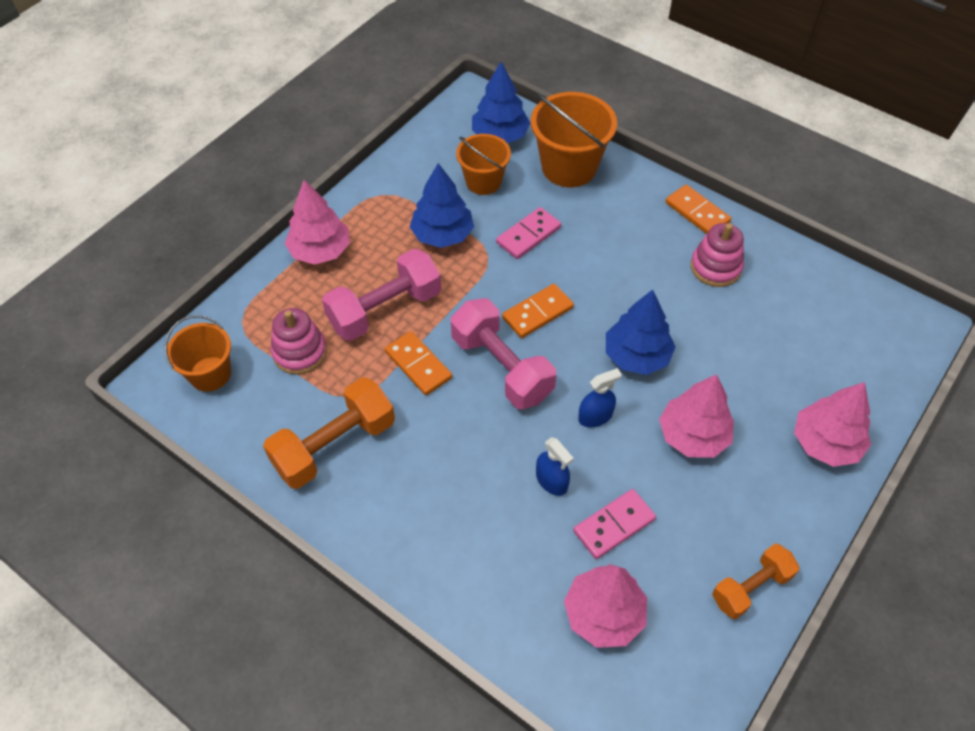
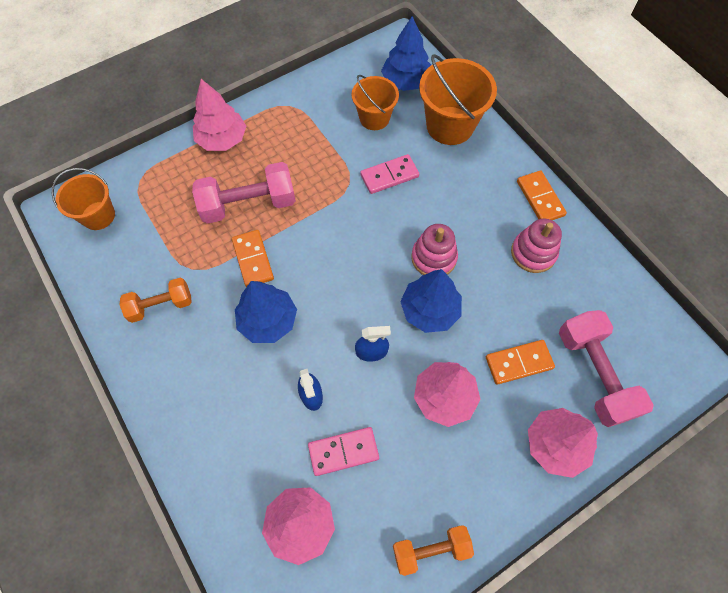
camera: 20 degrees right, 10 degrees up
orange dumbbell [263,377,395,489] -> orange dumbbell [120,278,192,323], size x0.62
pink stacking toy [271,308,327,375] -> pink stacking toy moved to [411,224,458,275]
blue tree [410,163,474,248] -> blue tree moved to [235,281,297,343]
pink dumbbell [451,298,556,409] -> pink dumbbell moved to [559,310,654,427]
orange domino [502,284,574,338] -> orange domino moved to [486,340,555,385]

